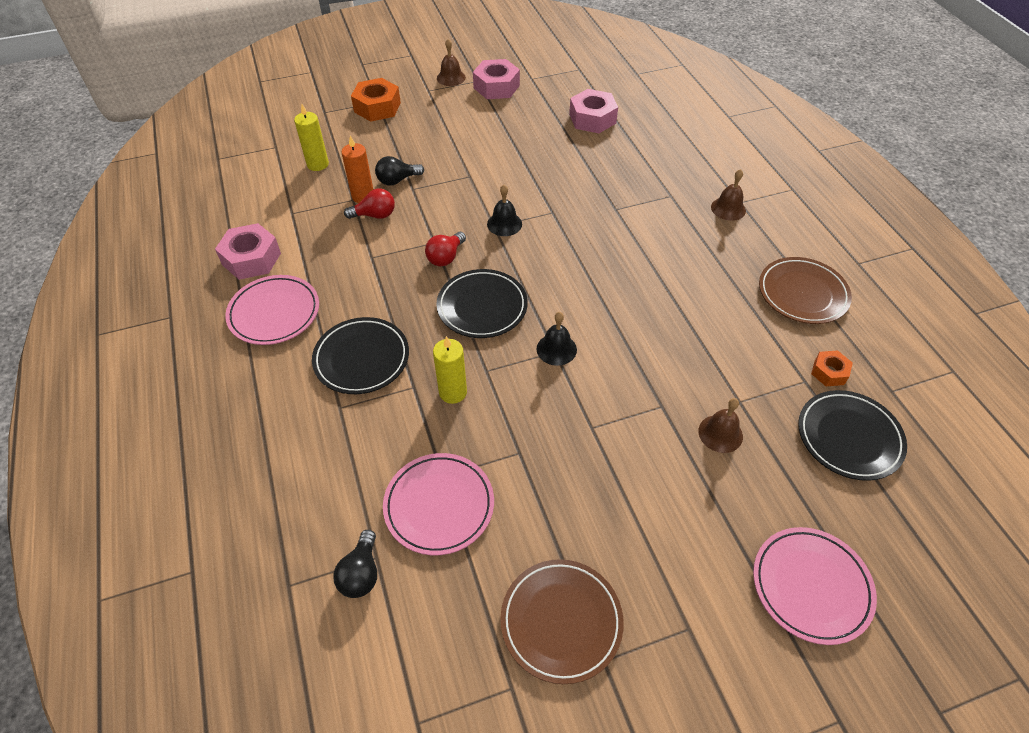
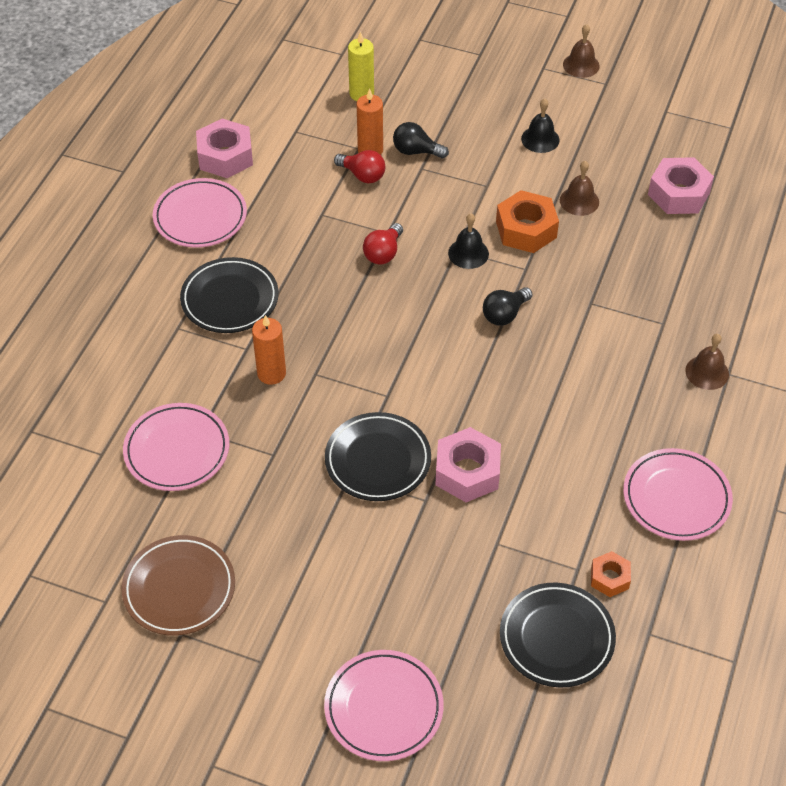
camera: 40 degrees right, 0 degrees up
black light bulb [333,530,377,598] -> black light bulb moved to [483,287,532,326]
orange nut [351,78,401,122] -> orange nut moved to [496,190,559,253]
red light bulb [425,232,466,266] -> red light bulb turned 45 degrees counterclockwise [363,223,403,265]
yellow candle [433,336,467,404] -> orange candle [252,315,286,385]
black plate [436,269,528,338] -> black plate moved to [325,412,431,501]
pink nut [473,59,520,99] -> pink nut moved to [435,427,501,502]
black bell [537,312,577,366] -> black bell moved to [521,99,559,153]
brown bell [698,398,743,453] -> brown bell moved to [560,161,599,216]
brown plate [759,257,852,324] -> pink plate [623,448,733,541]

